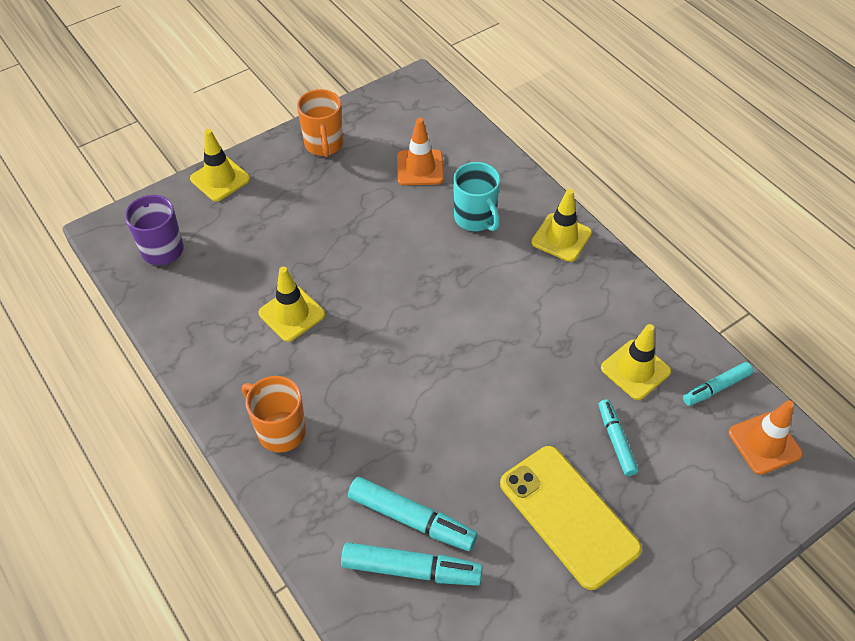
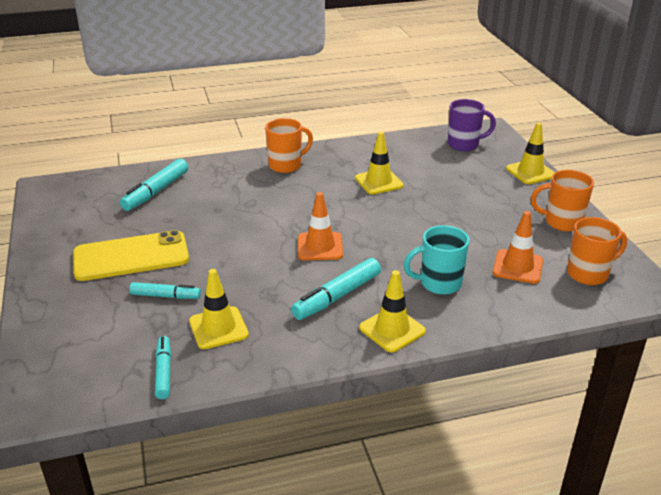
camera: 110 degrees right, 20 degrees down
turquoise marker [348,477,478,551] -> turquoise marker moved to [291,258,381,320]
orange traffic cone [728,400,803,475] -> orange traffic cone moved to [298,192,343,260]
none -> orange mug [567,217,627,285]

